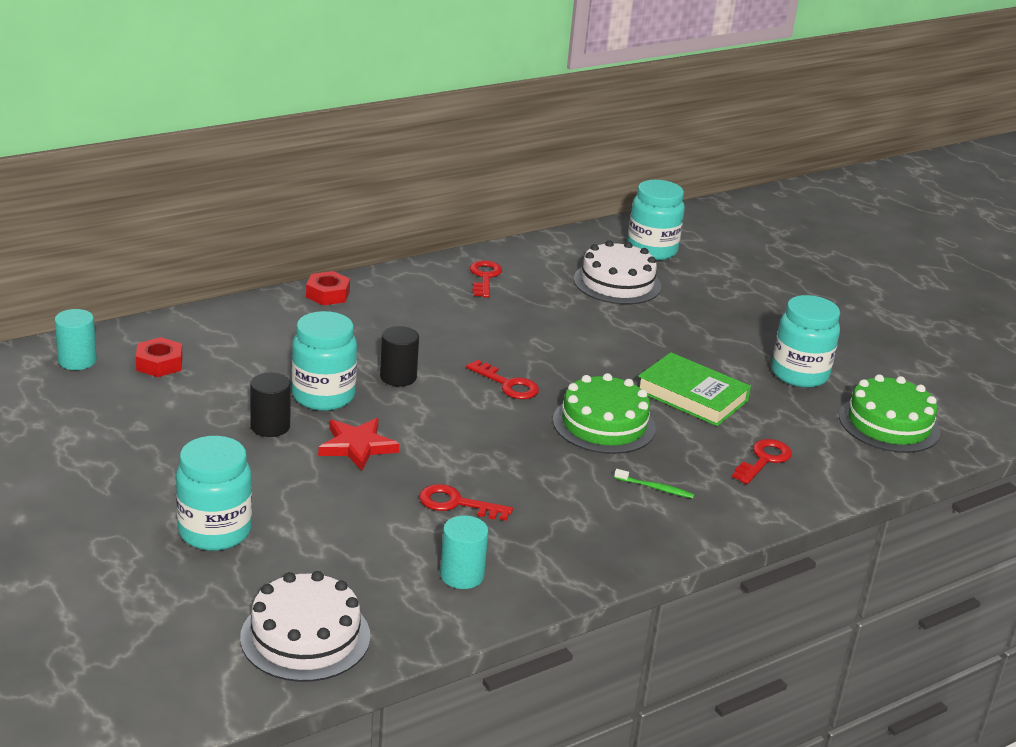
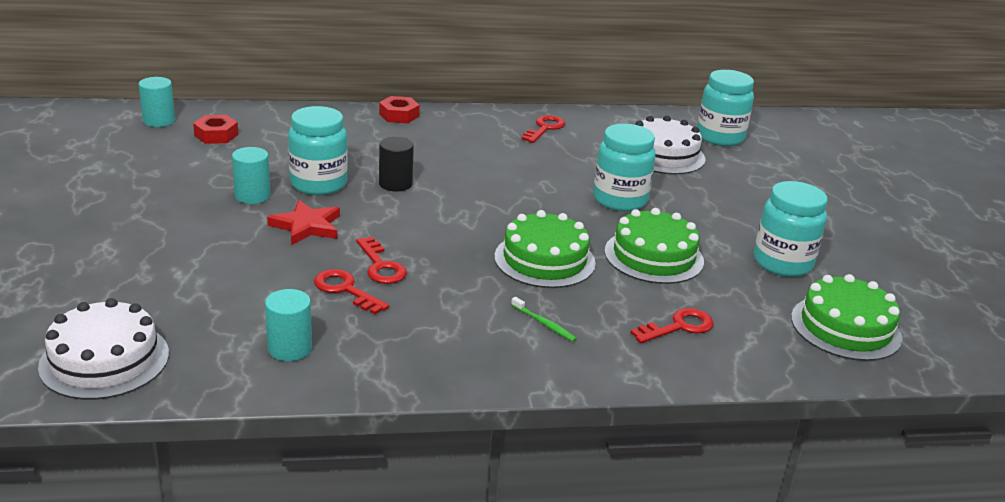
camera: 25 degrees right, 0 degrees up
turquoise jar [176,436,252,551] -> turquoise jar moved to [593,124,656,211]
black cylinder [250,373,291,437] -> turquoise cylinder [232,147,270,204]
red key [466,360,539,399] -> red key moved to [356,237,407,284]
green book [638,352,751,426] -> green cake [604,208,704,284]

